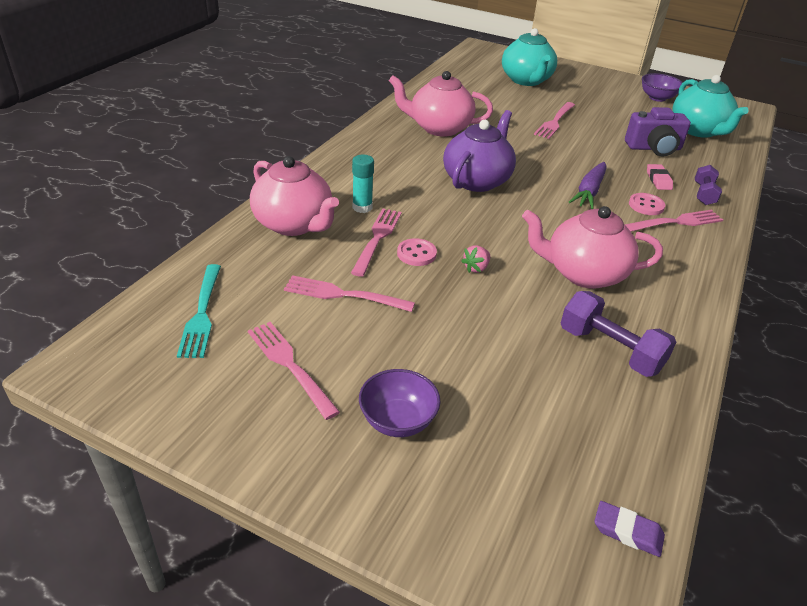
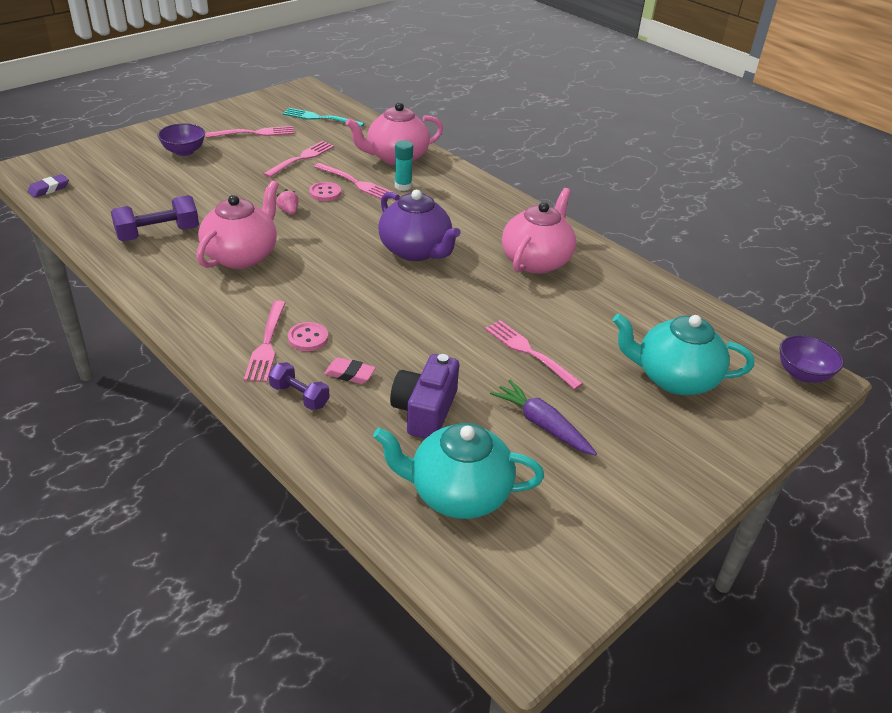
camera: 110 degrees right, 0 degrees up
purple carrot [569,162,607,209] -> purple carrot moved to [490,380,597,456]
purple bowl [642,73,683,102] -> purple bowl moved to [780,335,844,383]

